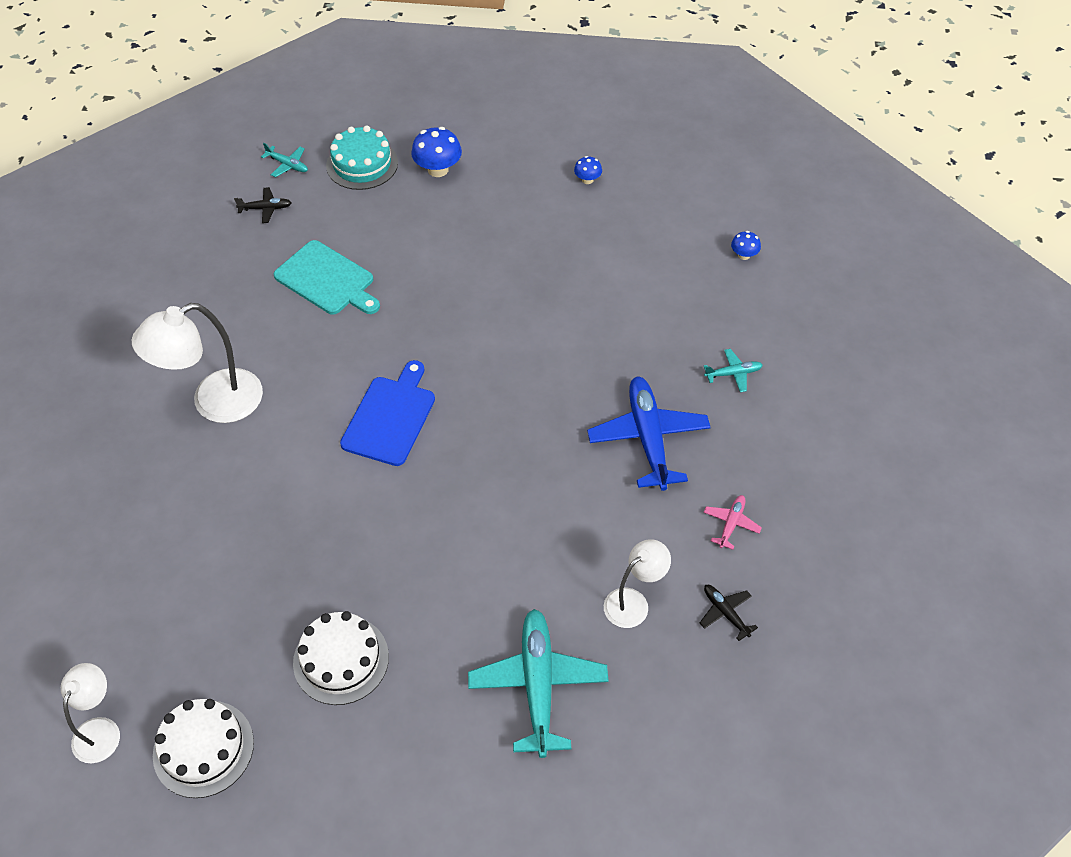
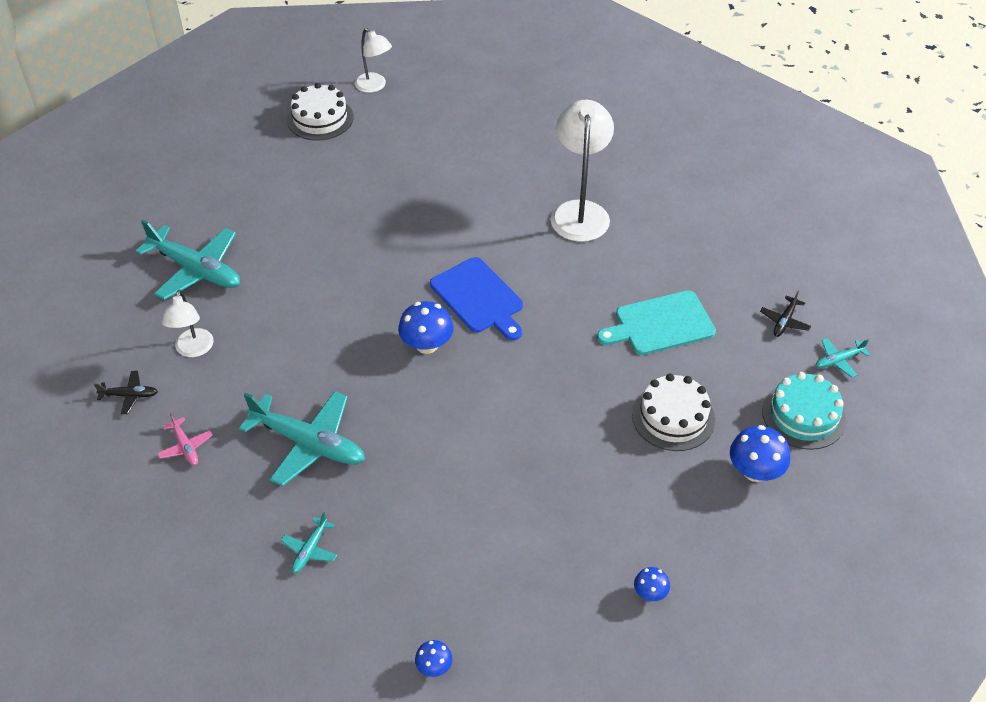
camera: 125 degrees right, 5 degrees down
white cake [293,611,389,705] -> white cake moved to [632,373,715,451]
blue plane [587,377,711,491] -> turquoise plane [239,391,365,486]
none -> blue mushroom [398,301,454,354]

